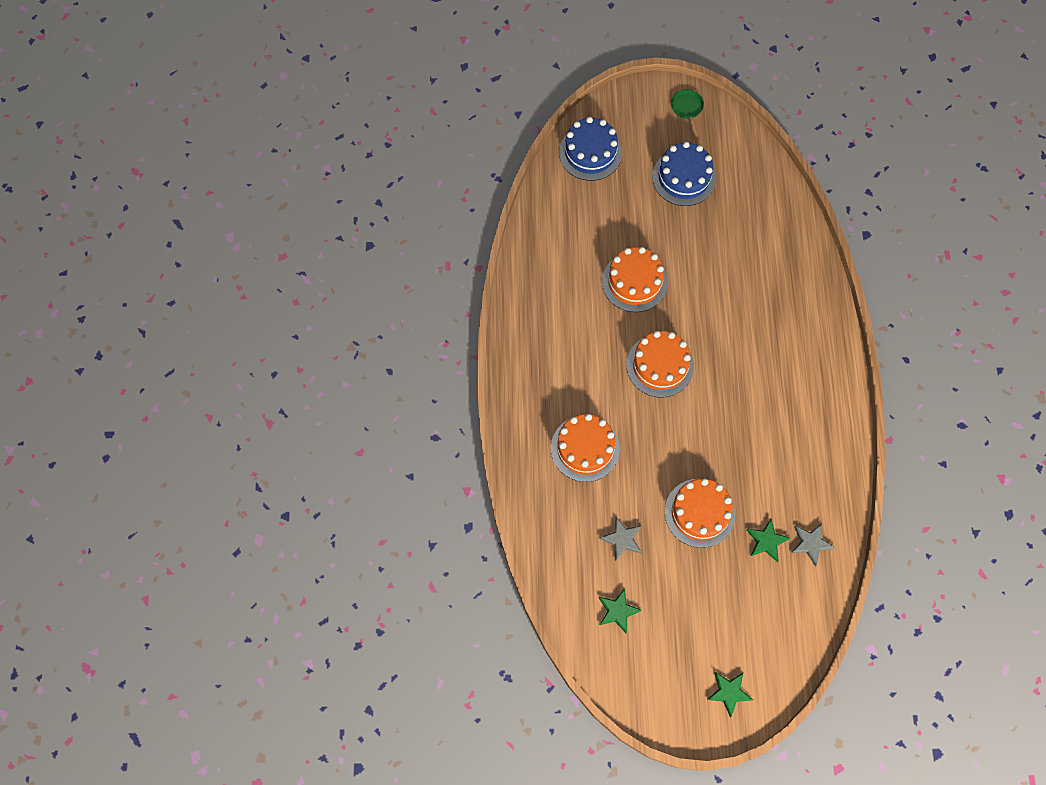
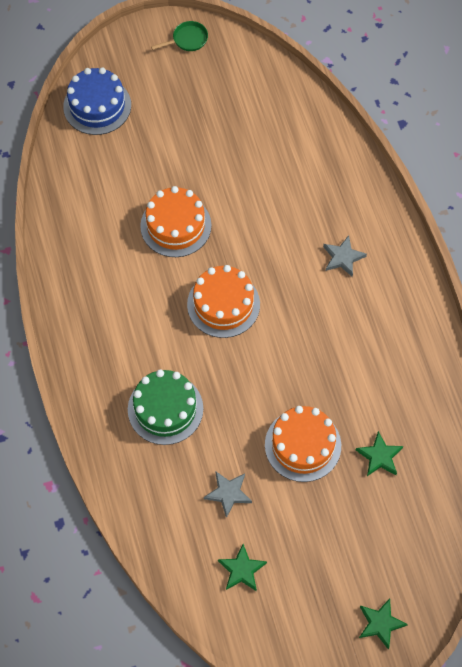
camera: 15 degrees left, 5 degrees down
orange cake [551,414,620,482] -> green cake [128,369,203,445]
blue cake [652,142,716,206] -> none
green pan [671,89,704,137] -> green pan turned 90 degrees clockwise [151,21,208,51]
grey star [791,523,835,566] -> grey star moved to [323,235,367,277]

